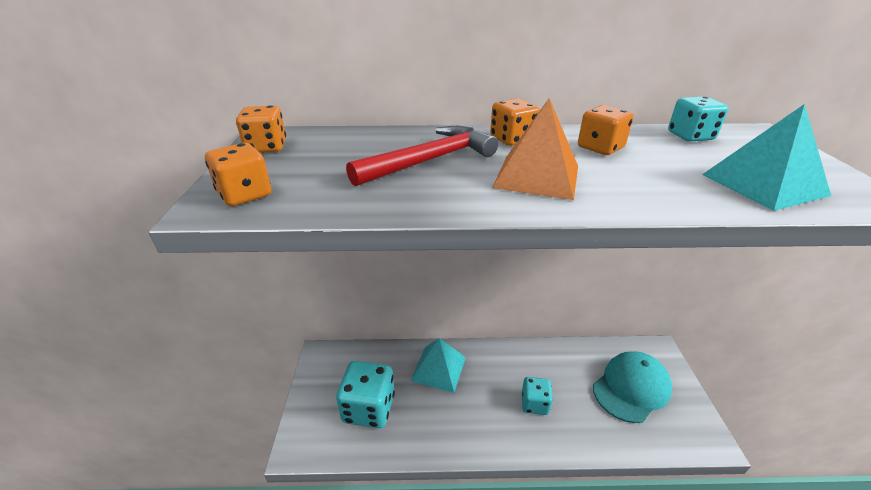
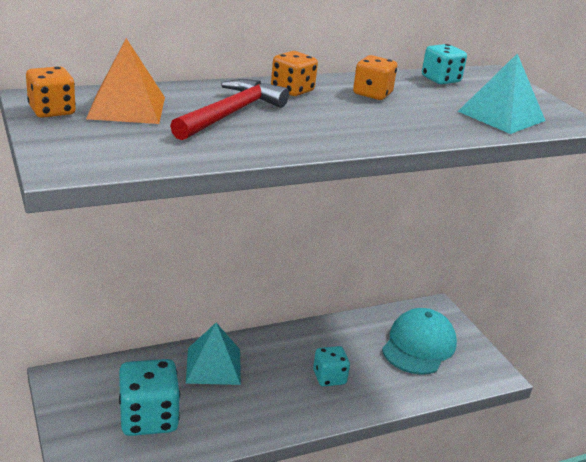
camera: 25 degrees left, 5 degrees down
orange dice [205,143,272,206] -> none
orange pyramid [492,98,578,200] -> orange pyramid moved to [86,38,165,124]

